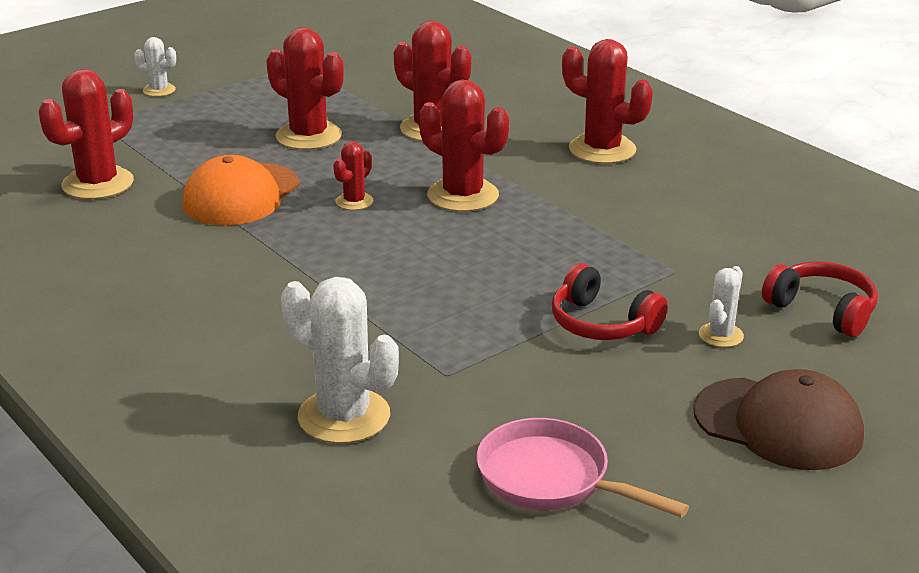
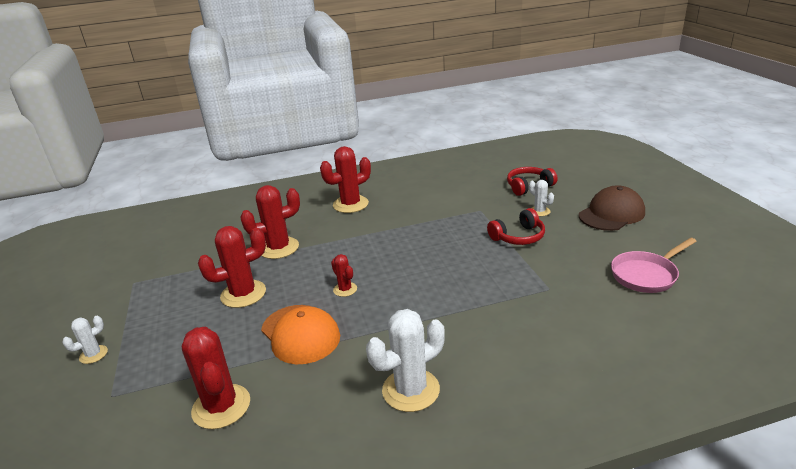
camera: 65 degrees left, 0 degrees up
white cactus [281,277,399,444] -> white cactus moved to [366,309,445,412]
red cactus [419,80,509,212] -> none

